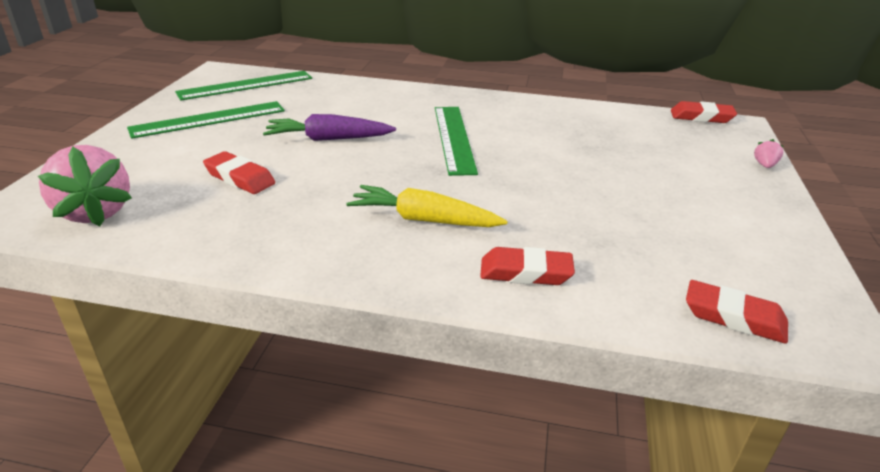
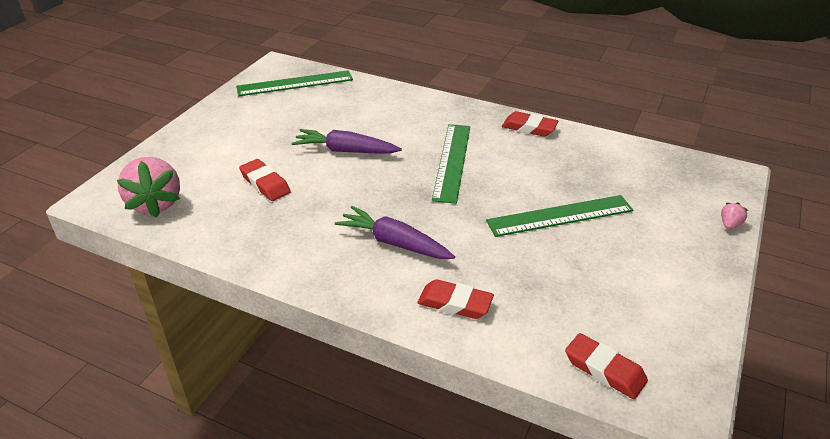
camera: 15 degrees right, 5 degrees up
green ruler [127,101,285,139] -> green ruler moved to [486,195,633,237]
yellow carrot [346,185,508,227] -> purple carrot [335,206,455,259]
red eraser [671,101,737,123] -> red eraser moved to [502,111,559,137]

